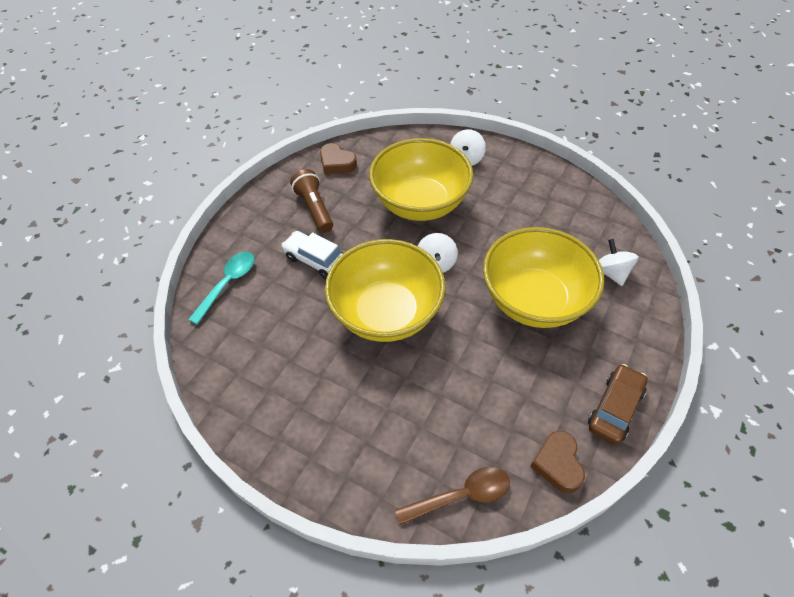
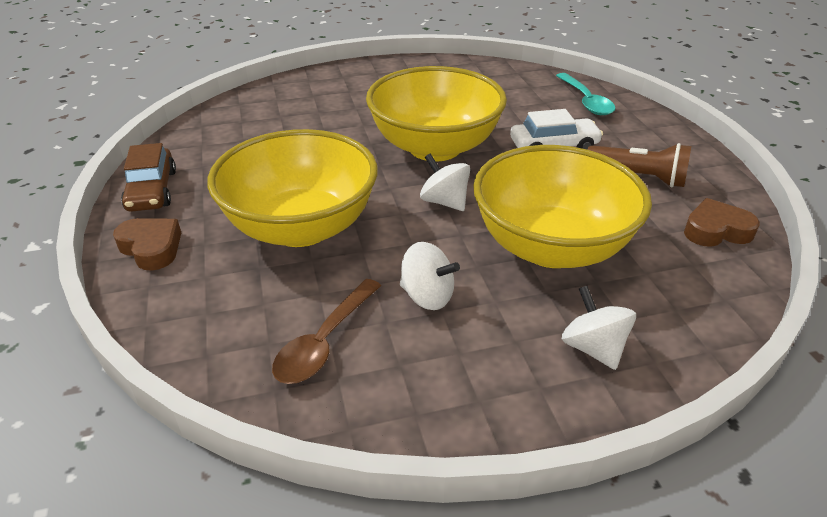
camera: 135 degrees right, 15 degrees down
brown spoon [395,467,510,525] -> brown spoon moved to [272,279,381,384]
brown heart [530,431,585,493] -> brown heart moved to [113,218,181,271]
white spinning top [599,239,639,286] -> white spinning top moved to [400,242,460,310]

